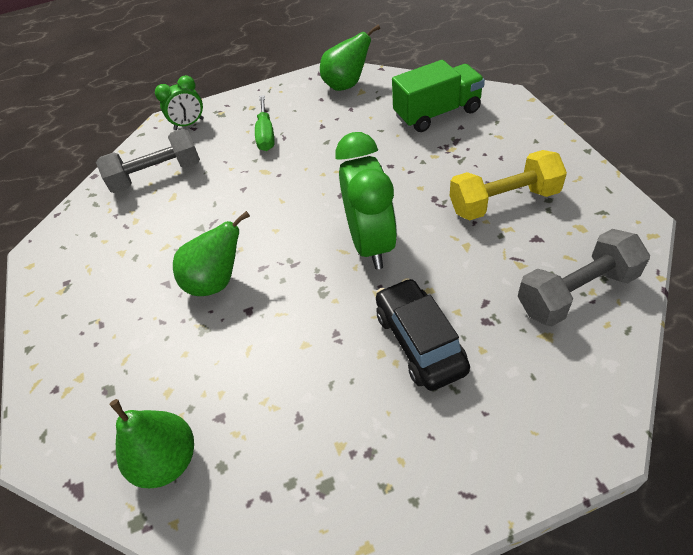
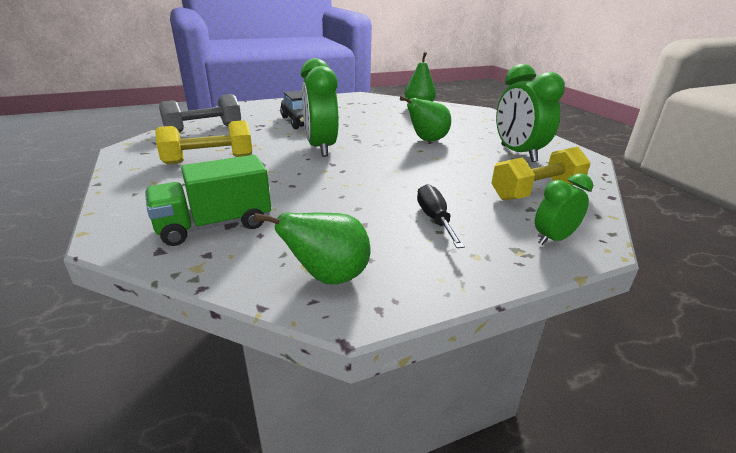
camera: 170 degrees right, 20 degrees down
grey dumbbell [96,129,200,193] -> yellow dumbbell [491,147,591,200]
green screwdriver [255,95,275,151] -> black screwdriver [417,184,465,248]
none -> green clock [496,64,565,162]

